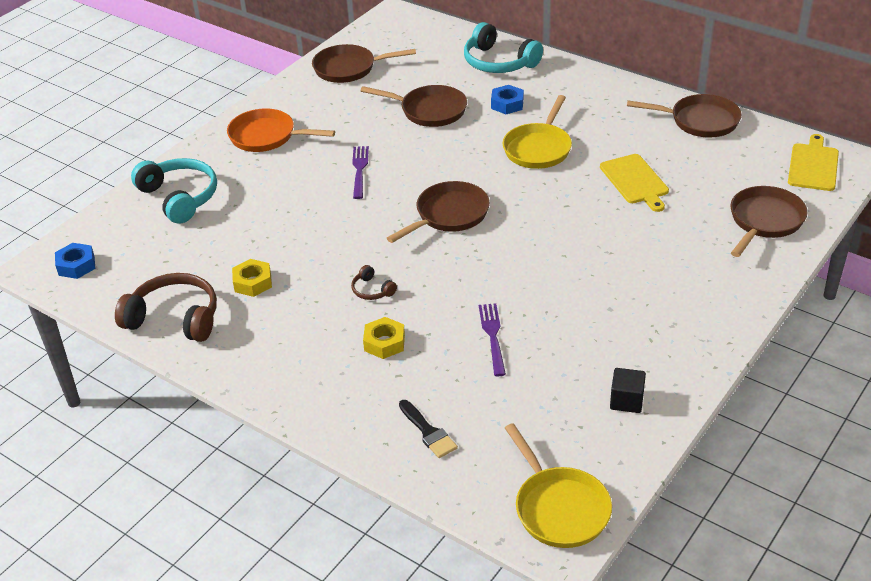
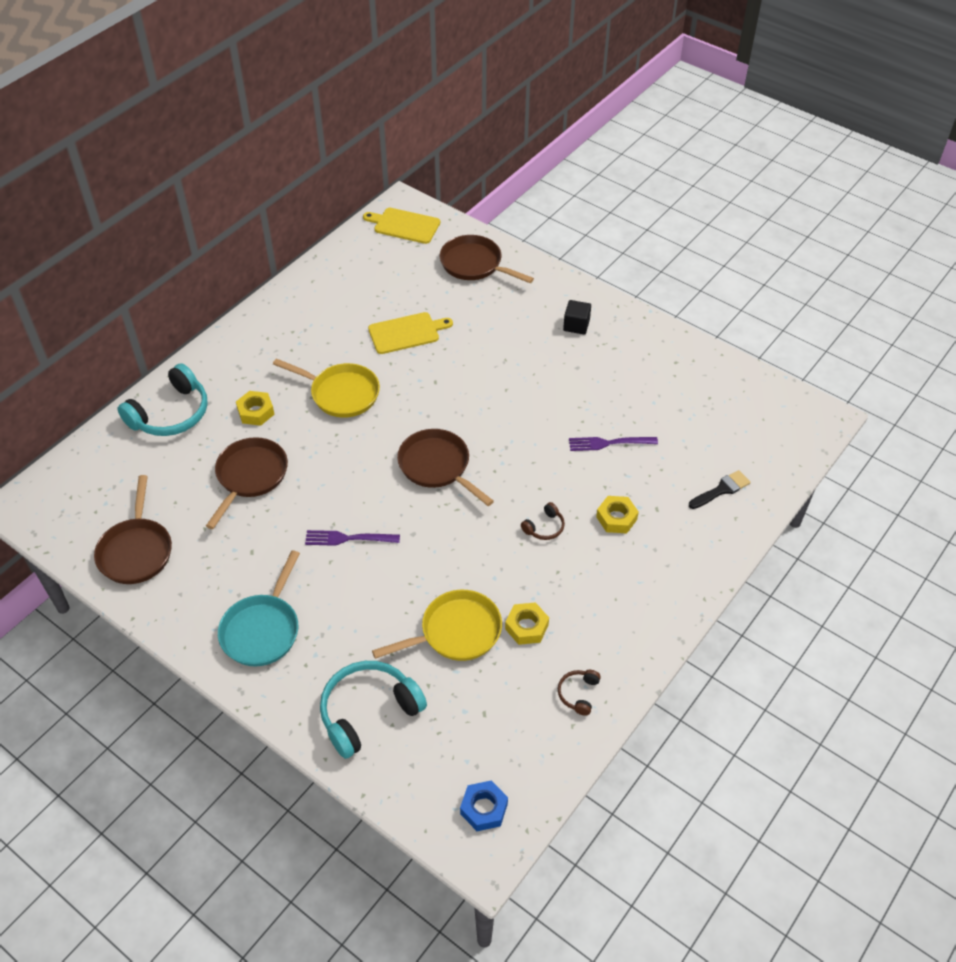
camera: 90 degrees left, 10 degrees up
brown headphones [115,273,217,342] -> brown headphones [558,670,601,716], size x0.46
orange pan [227,108,335,152] -> turquoise pan [218,550,300,667]
blue nut [491,85,524,114] -> yellow nut [236,391,275,426]
yellow pan [505,423,612,548] -> yellow pan moved to [372,590,502,661]
black cube [610,368,646,413] -> black cube moved to [563,300,591,335]
brown pan [627,94,742,138] -> none

